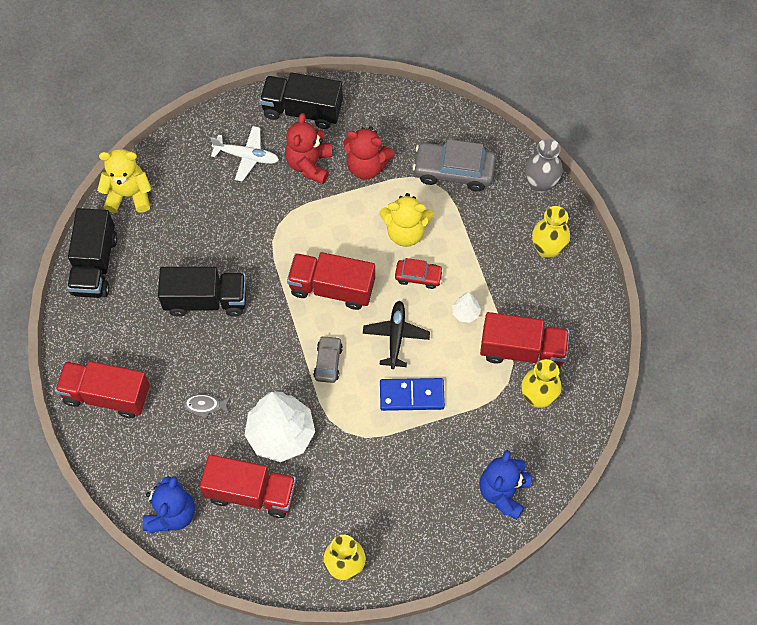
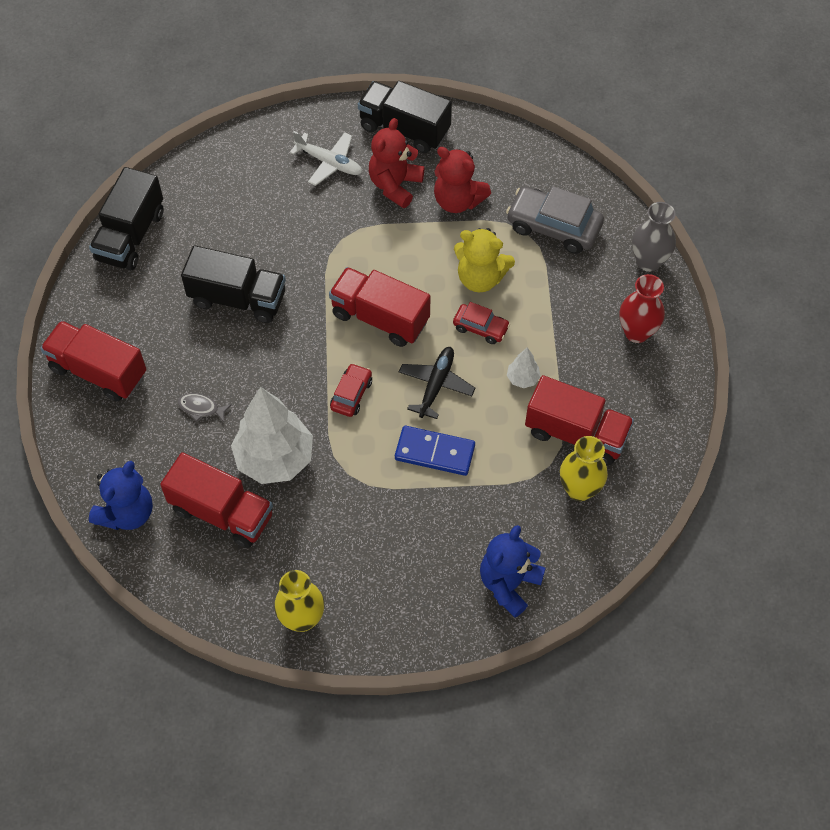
camera: 15 degrees right, 5 degrees down
yellow teddy bear [97,149,152,213] -> none
grey car [313,335,343,383] -> red car [330,363,372,417]
yellow vase [532,206,570,259] -> red vase [619,274,665,343]

